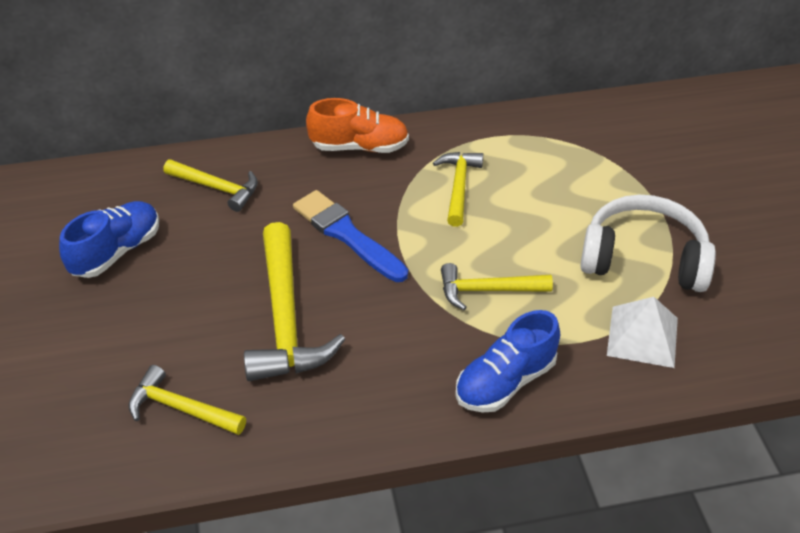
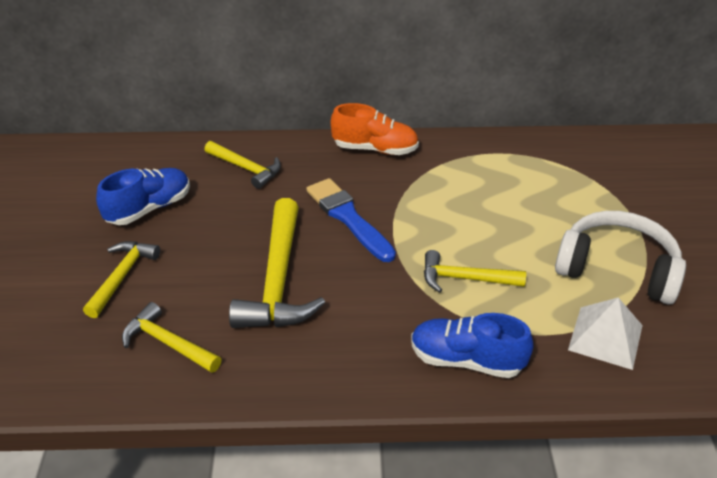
camera: 10 degrees right, 5 degrees down
yellow hammer [433,152,483,227] -> yellow hammer moved to [83,241,160,318]
blue shoe [455,310,560,413] -> blue shoe turned 45 degrees clockwise [411,313,533,378]

